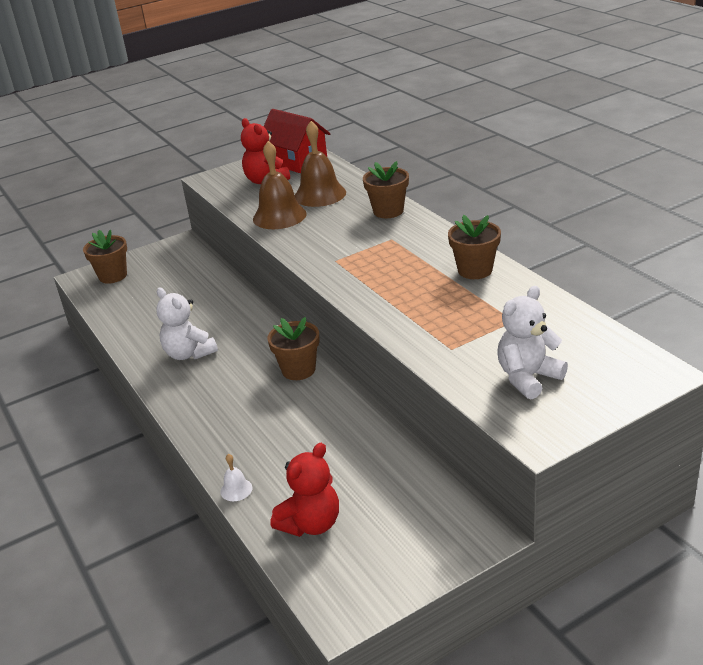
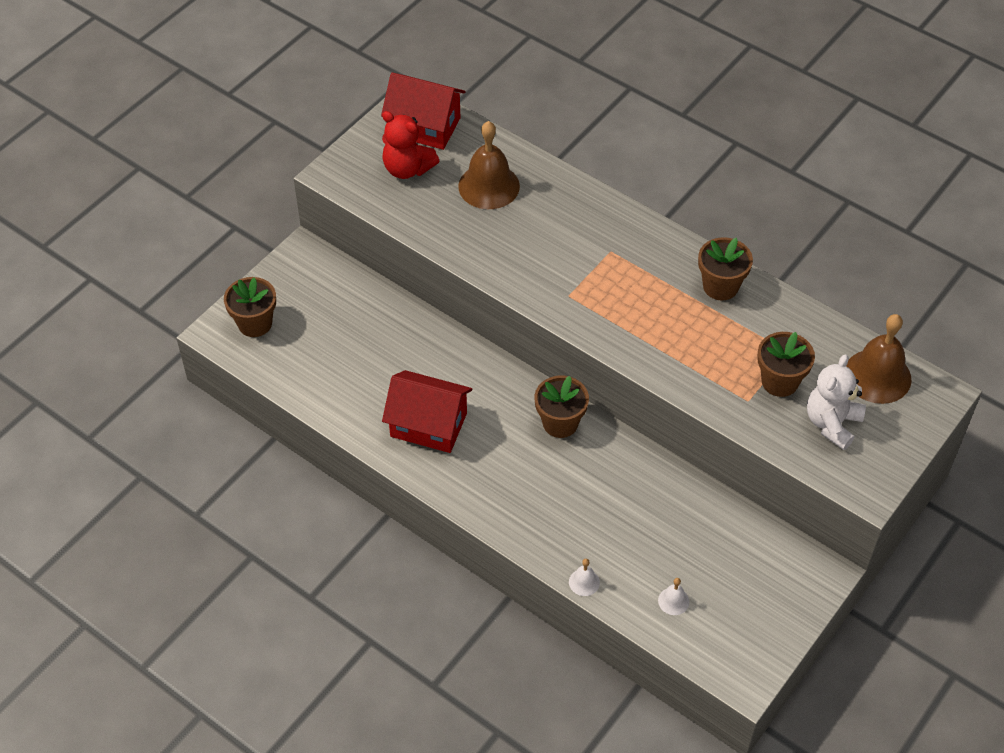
camera: 25 degrees left, 20 degrees up
white teddy bear [156,288,218,360] -> red house [382,370,473,453]
brown bell [253,141,307,229] -> brown bell moved to [846,314,912,404]
red teddy bear [270,443,339,537] -> white bell [658,578,689,615]
brown flower pot [363,161,409,218] -> brown flower pot moved to [757,332,815,397]

